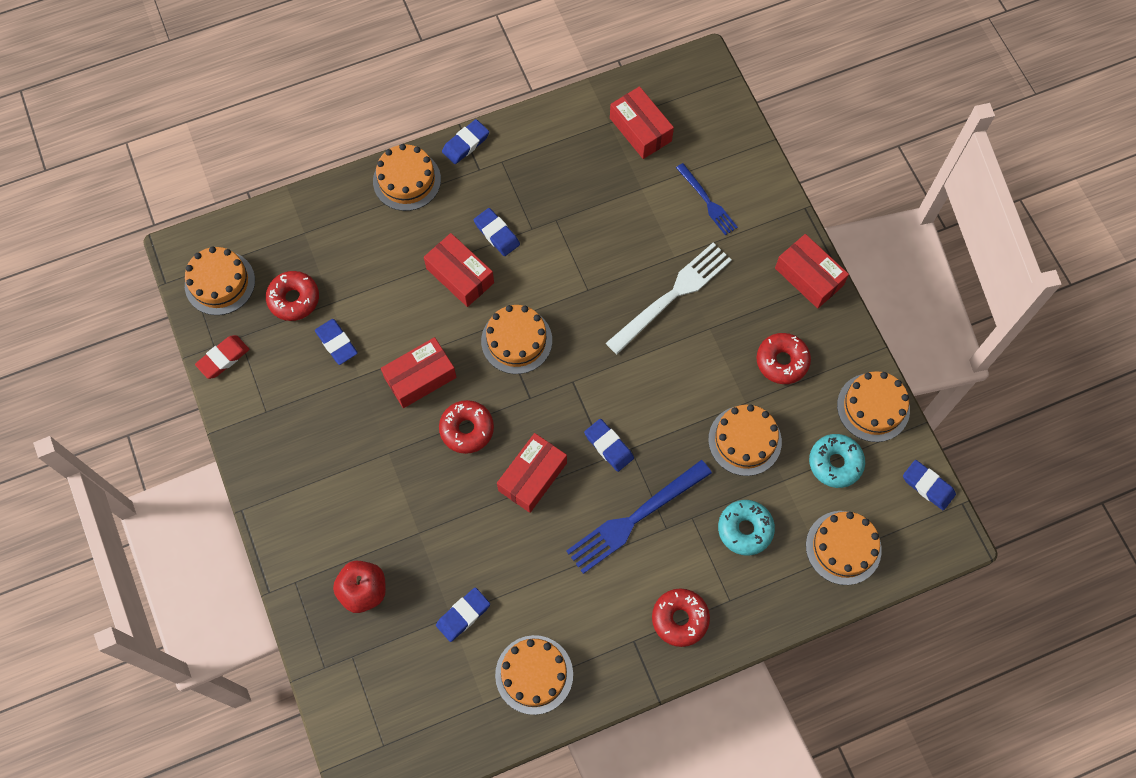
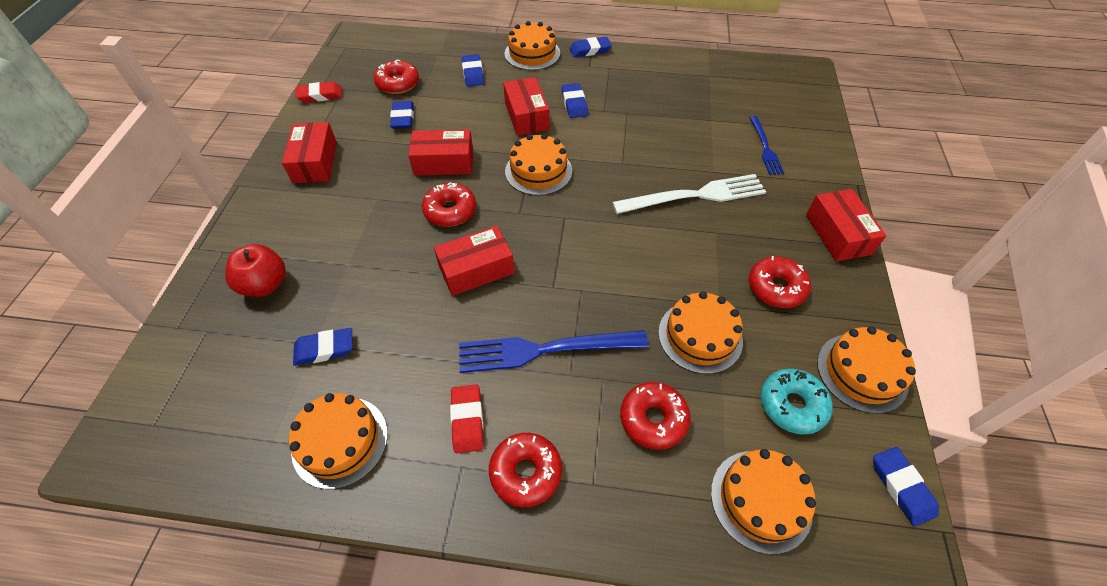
camera: 30 degrees right, 15 degrees down
orange cake [185,247,255,315] -> none
blue eraser [584,419,634,472] -> blue eraser moved to [462,54,484,87]
red box [610,86,674,159] -> red box moved to [282,122,337,183]
turquoise donut [718,500,775,556] -> red donut [620,382,691,450]
none -> red eraser [450,384,484,453]

